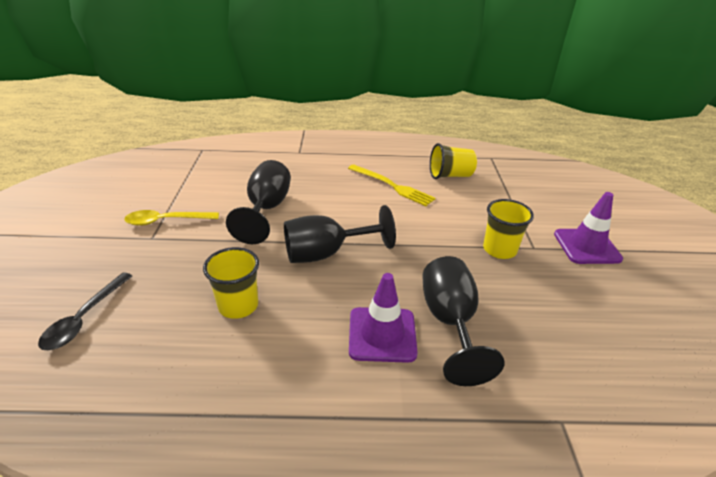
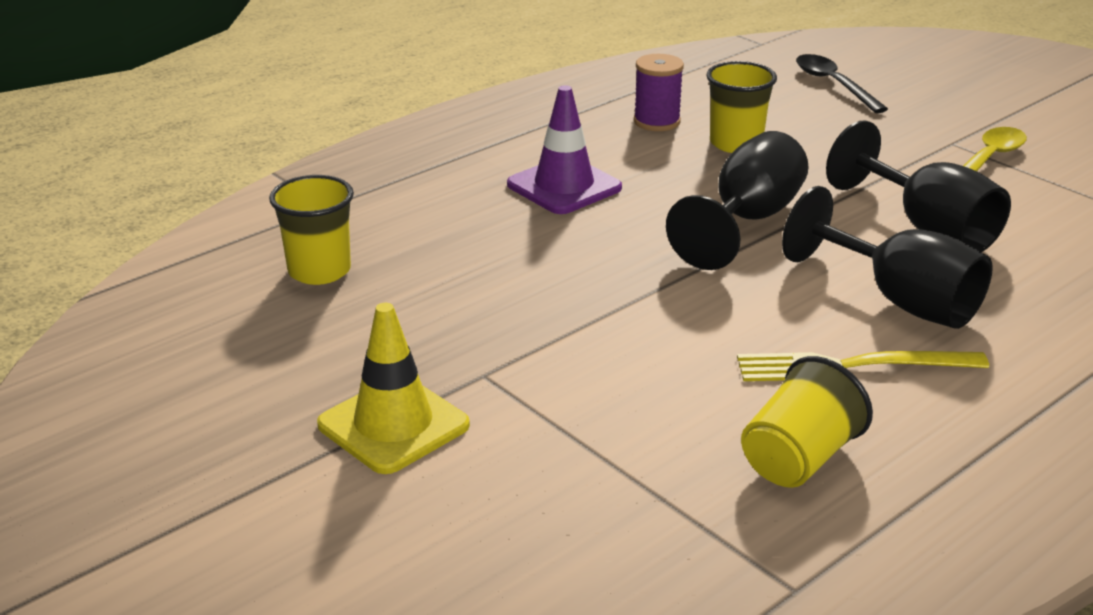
camera: 140 degrees right, 5 degrees down
black goblet [422,256,504,386] -> black goblet moved to [782,186,993,329]
yellow cup [483,199,534,259] -> yellow cup moved to [269,175,354,285]
purple traffic cone [554,192,623,264] -> yellow traffic cone [317,303,470,474]
none -> purple spool [634,54,684,131]

